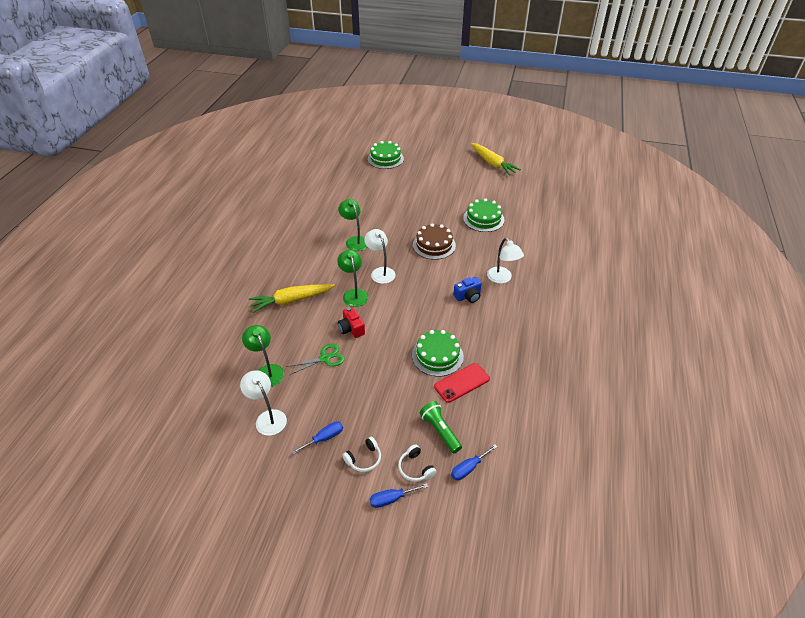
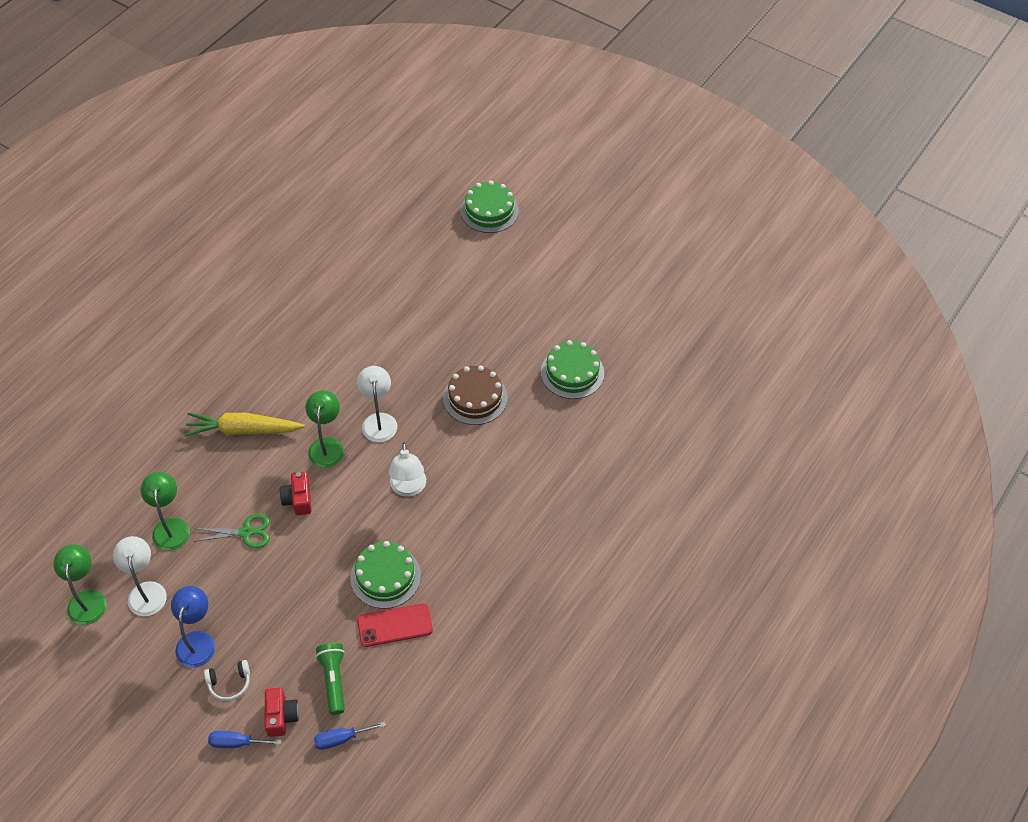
camera: 20 degrees right, 10 degrees up
blue screwdriver [292,421,343,454] -> blue lamp [171,586,215,667]
green lamp [338,199,367,251] -> green lamp moved to [53,544,107,625]
white headphones [398,444,436,482] -> red camera [264,688,299,737]
blue camera [453,277,482,303] -> none
yellow carrot [471,143,521,175] -> none
white lamp [487,238,524,283] -> white lamp moved to [389,442,426,497]

